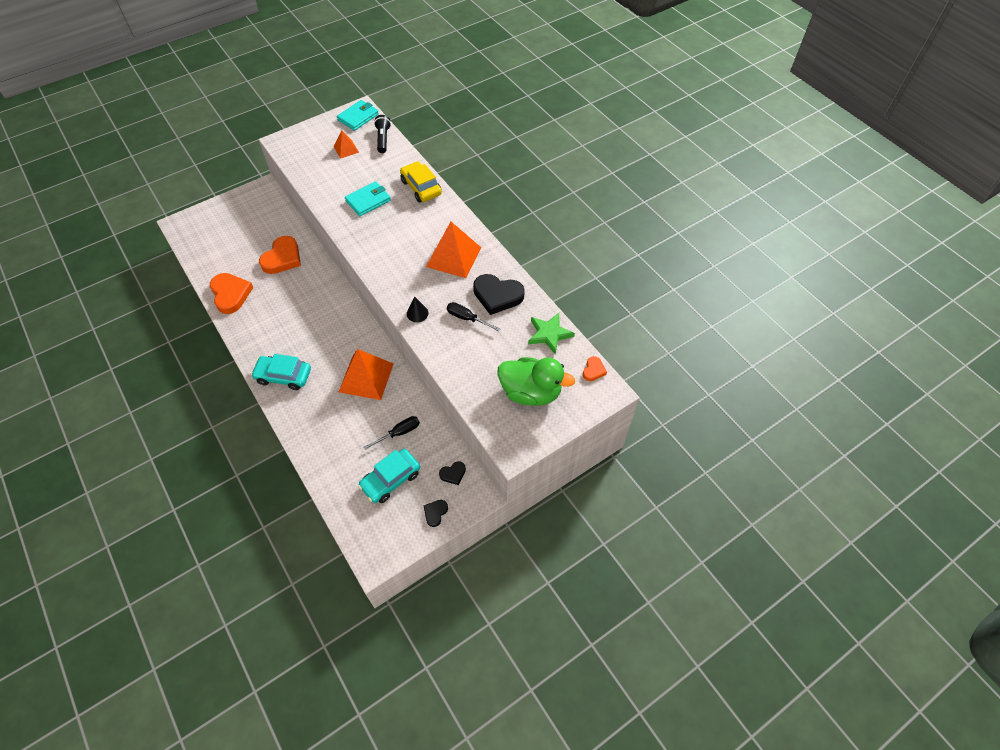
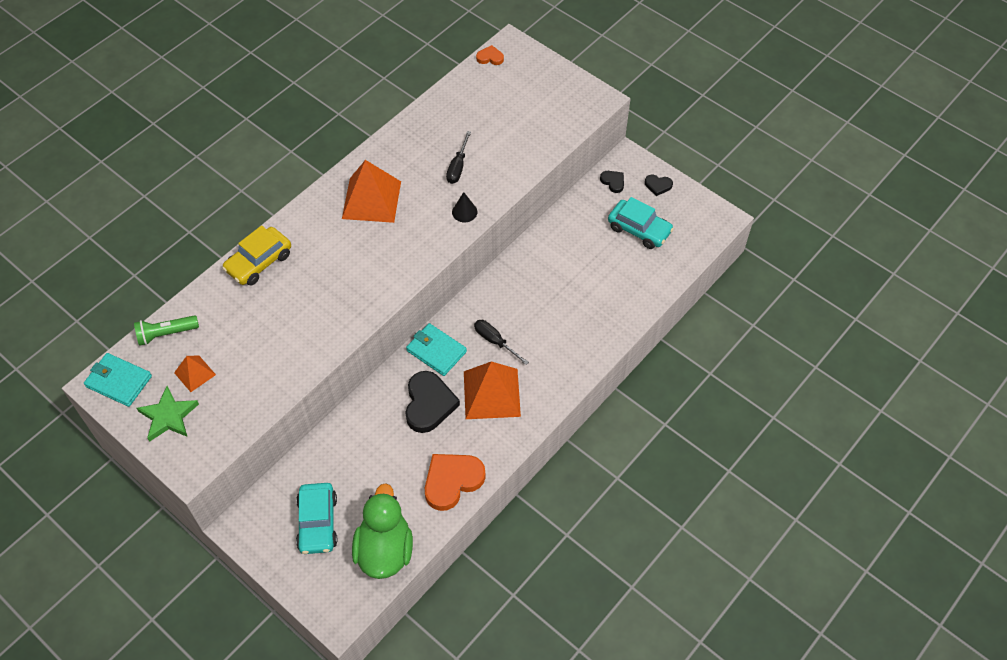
camera: 105 degrees left, 0 degrees up
turquoise car [251,354,311,390] -> turquoise car moved to [296,483,337,554]
orange heart [259,236,301,274] -> none
orange pyramid [339,349,394,400] -> orange pyramid moved to [464,361,521,419]
turquoise wallet [345,181,391,216] -> turquoise wallet moved to [406,323,467,376]
black screwdriver [364,416,420,450] -> black screwdriver moved to [474,320,529,365]
black flashlight [374,115,391,153] -> green flashlight [134,315,199,346]
black heart [473,274,525,315] -> black heart moved to [405,371,460,433]
green duck [497,357,575,406] -> green duck moved to [352,483,413,579]
green star [528,313,575,354] -> green star moved to [137,386,199,442]

